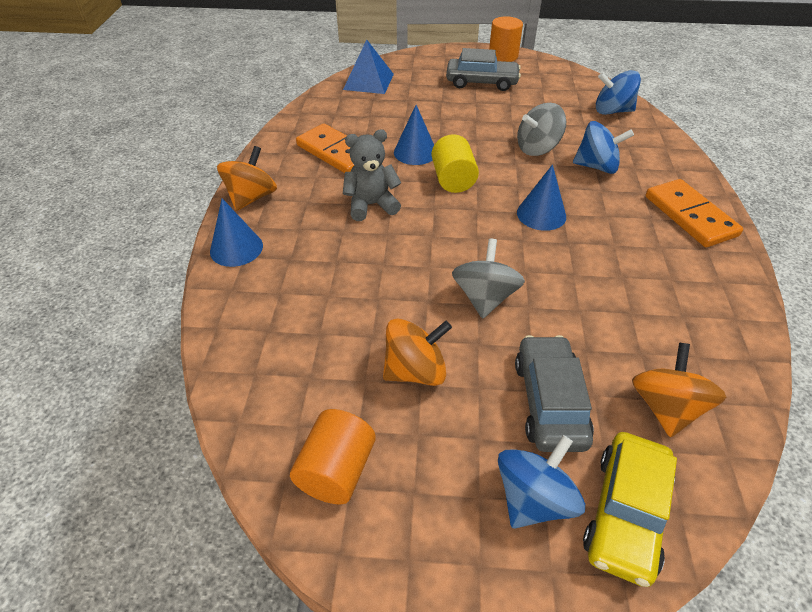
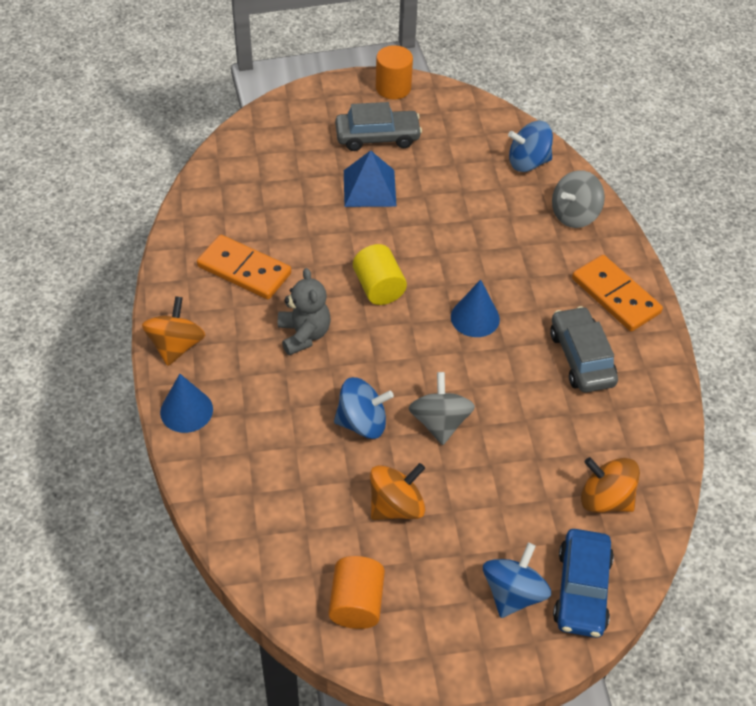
camera: 15 degrees left, 5 degrees up
blue pyramid [343,40,394,94] -> blue pyramid moved to [344,150,397,207]
grey teddy bear [343,130,401,221] -> grey teddy bear turned 105 degrees clockwise [278,268,331,355]
blue cone [394,105,434,165] -> none
grey car [515,335,594,452] -> grey car moved to [550,306,618,393]
grey spinning top [517,103,566,156] -> grey spinning top moved to [552,170,605,228]
blue spinning top [573,121,634,174] -> blue spinning top moved to [334,377,394,439]
yellow car [583,432,677,587] -> blue car [553,529,614,638]
orange spinning top [632,343,726,437] -> orange spinning top turned 60 degrees counterclockwise [581,457,640,513]

